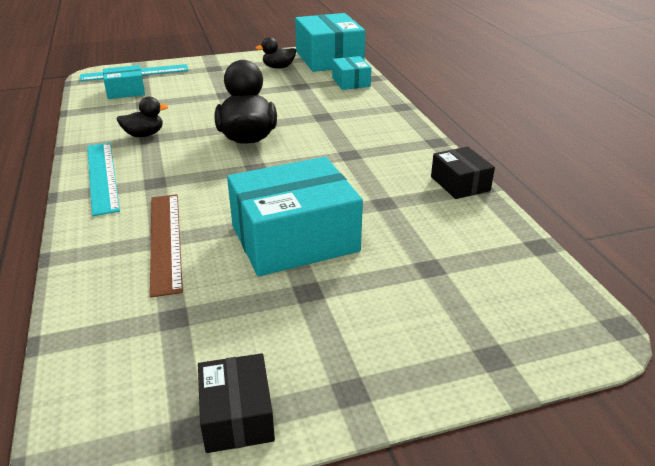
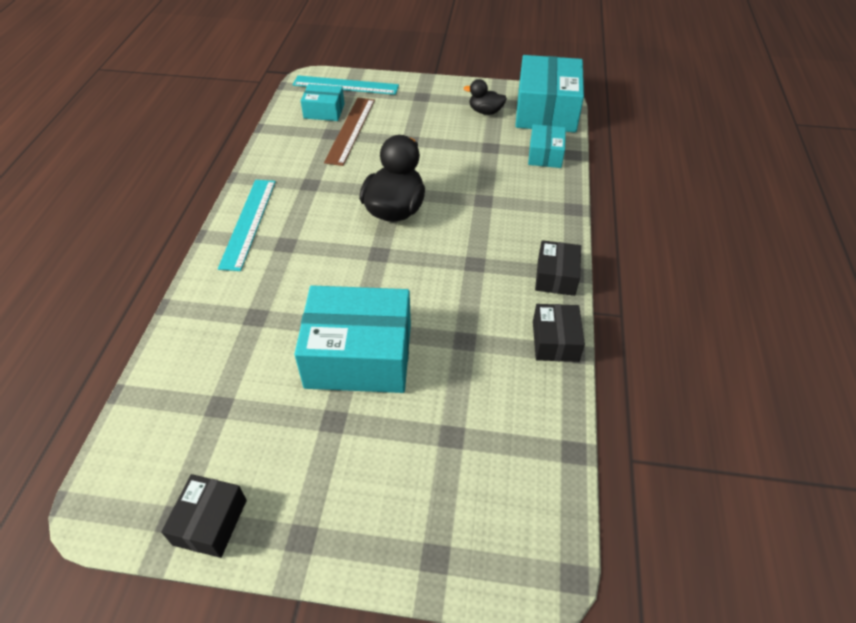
camera: 25 degrees right, 15 degrees up
black duck [117,97,168,137] -> none
brown ruler [150,194,183,298] -> brown ruler moved to [324,98,375,166]
none -> black box [535,240,581,296]

